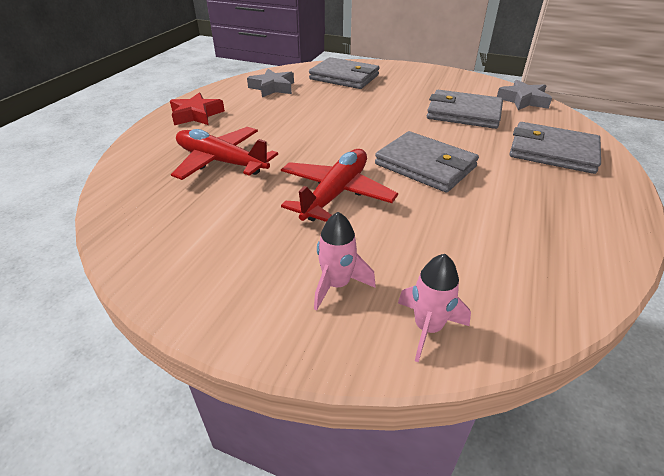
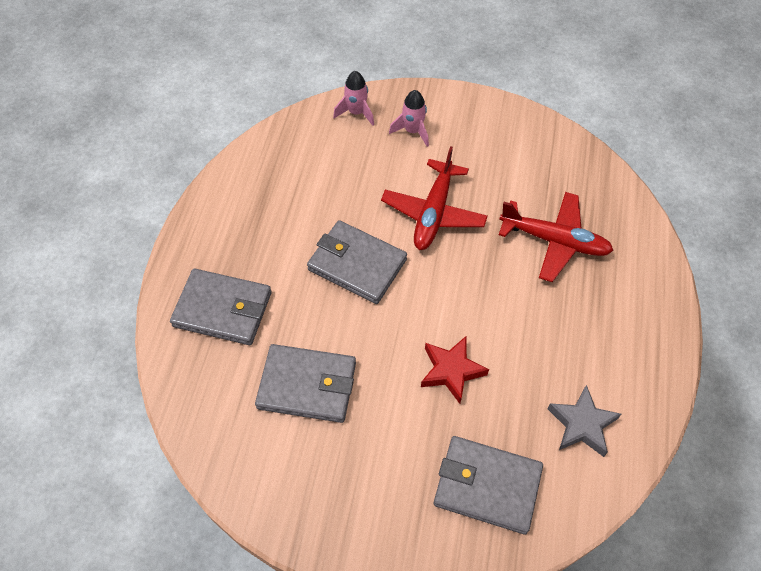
camera: 170 degrees right, 20 degrees up
red star [170,92,225,125] -> red star moved to [421,336,489,404]
grey star [497,80,552,110] -> none

